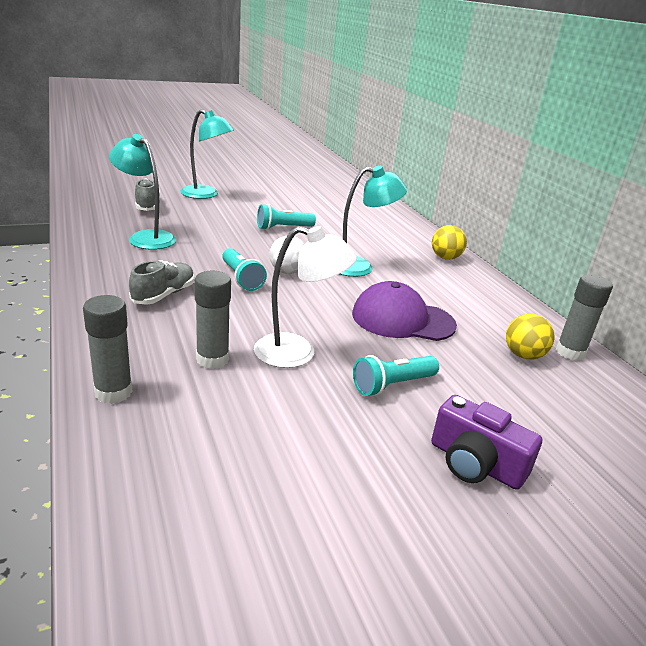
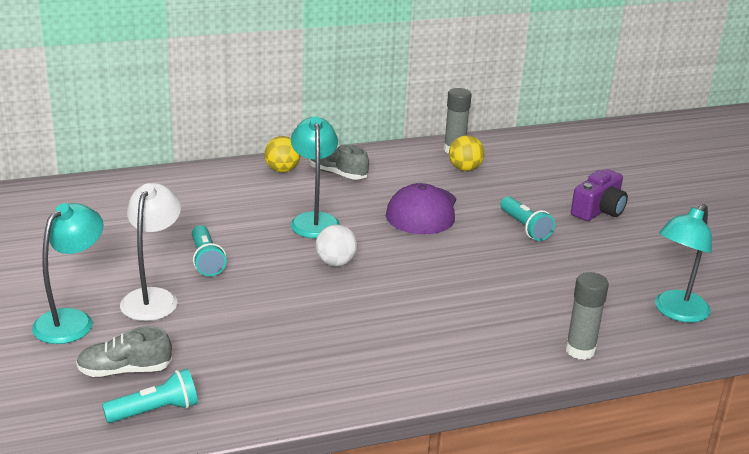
camera: 85 degrees left, 0 degrees up
turquoise lamp [109,134,176,250] -> turquoise lamp moved to [655,204,712,323]
grey shoe [129,260,194,305] -> grey shoe moved to [309,144,369,179]
grey glue stick [194,271,231,369] -> none
turquoise flashlight [222,248,267,291] -> turquoise flashlight moved to [102,369,198,423]
white lamp [254,226,357,368] -> white lamp moved to [120,183,181,321]

